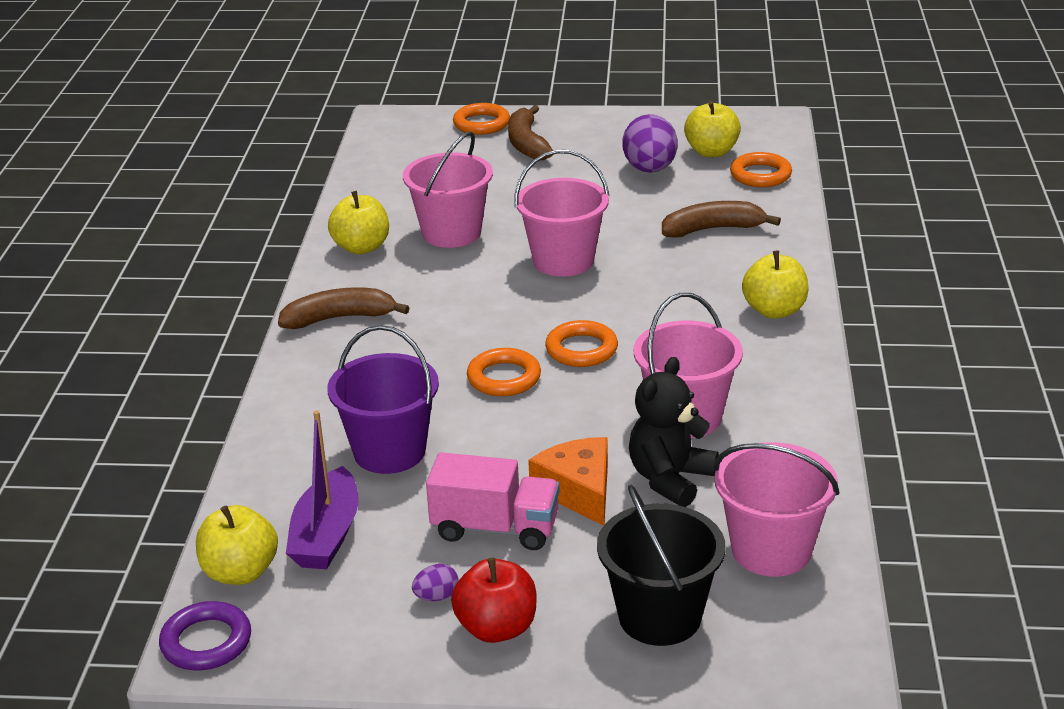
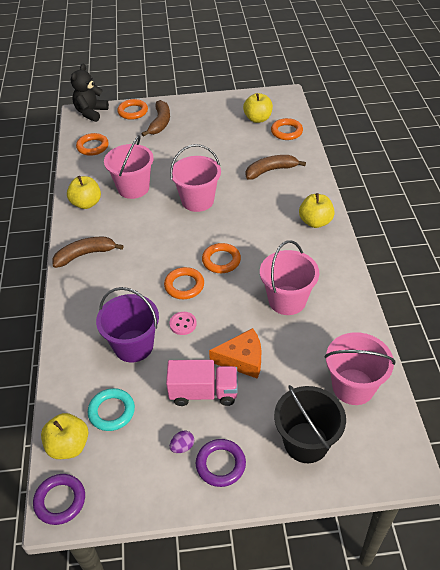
camera: 10 degrees left, 15 degrees up
purple boat [286,410,359,569] -> turquoise ring [88,388,135,431]
red apple [451,558,536,643] -> purple ring [196,439,246,487]
brown banana [508,105,553,160] -> brown banana turned 150 degrees counterclockwise [142,100,170,137]
orange cheese [528,437,608,526] -> orange cheese turned 120 degrees clockwise [209,328,261,379]
purple egg [622,114,678,173] -> none
black teddy bear [629,357,719,507] -> black teddy bear moved to [71,64,109,122]
none -> orange ring [76,133,109,156]
none -> pink button [169,312,197,335]

